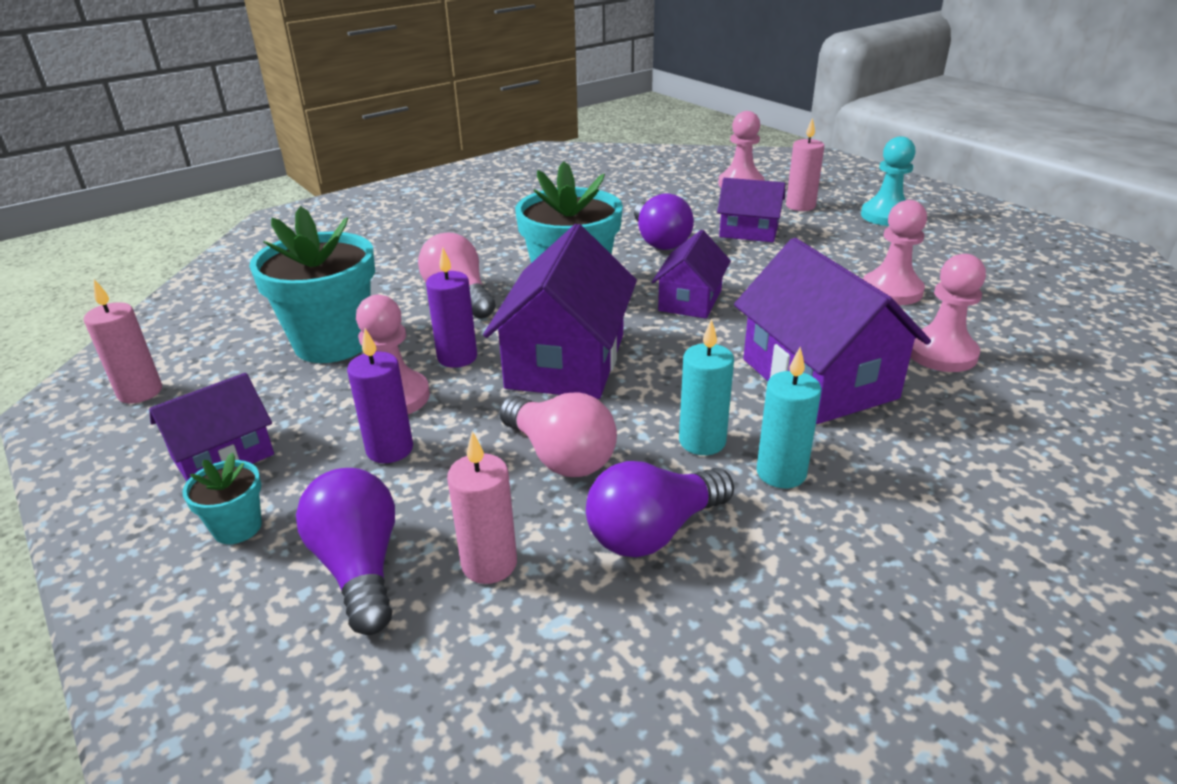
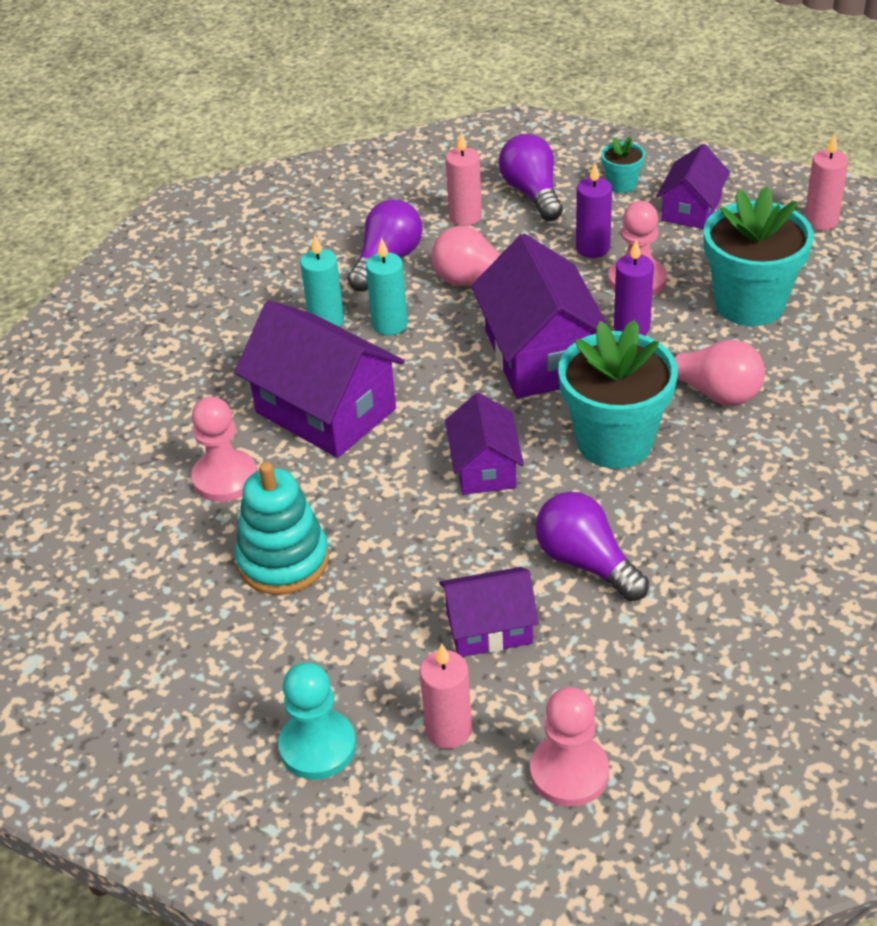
camera: 155 degrees right, 10 degrees up
purple light bulb [296,468,395,635] -> purple light bulb turned 150 degrees counterclockwise [499,134,563,221]
pink pawn [863,200,927,305] -> turquoise stacking toy [235,462,329,595]

